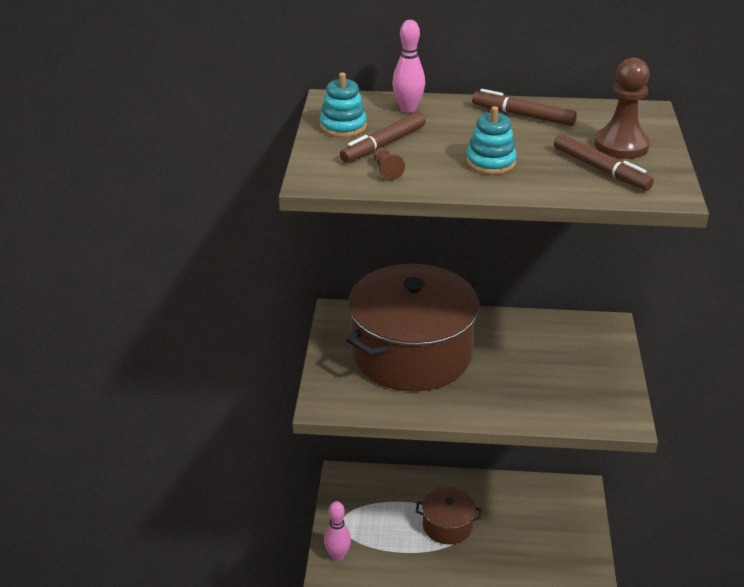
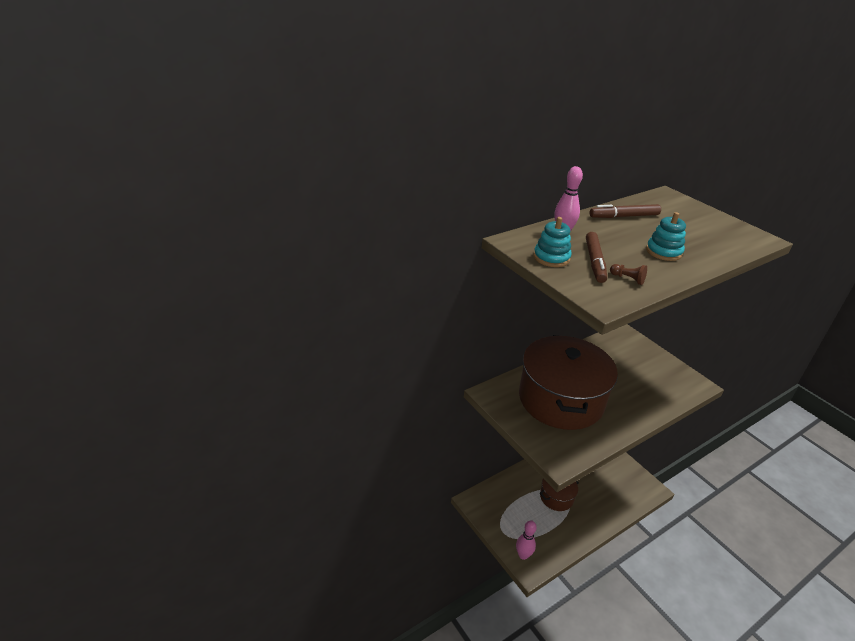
camera: 40 degrees left, 0 degrees up
brown marker [554,134,654,191] -> none
brown pawn [594,58,650,159] -> none

